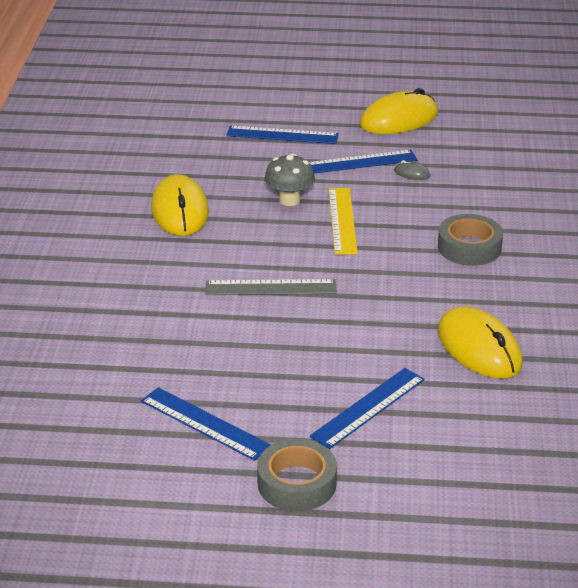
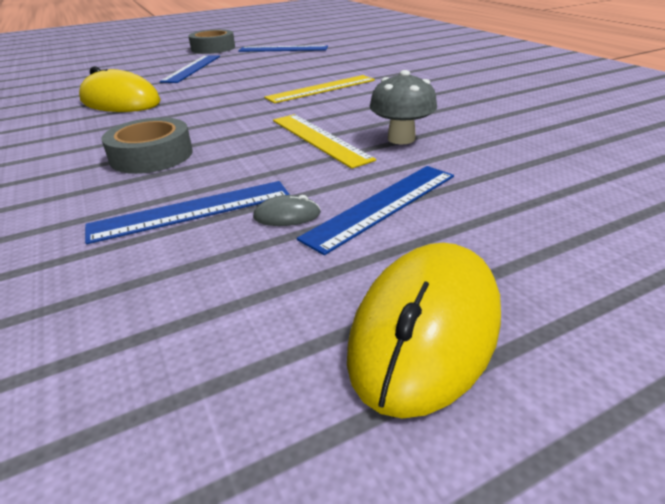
camera: 150 degrees right, 0 degrees up
yellow mouse [151,174,209,236] -> none
grey ruler [205,279,337,295] -> yellow ruler [264,75,375,103]
blue ruler [226,126,339,144] -> blue ruler moved to [85,181,290,244]

